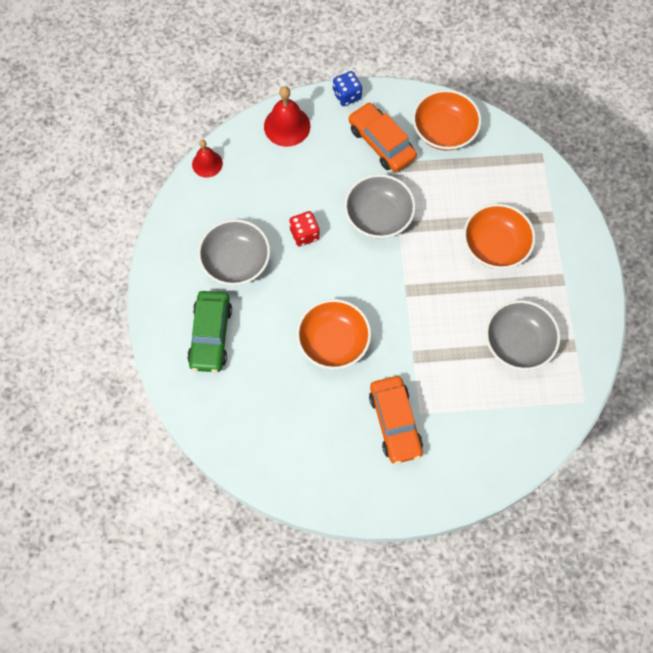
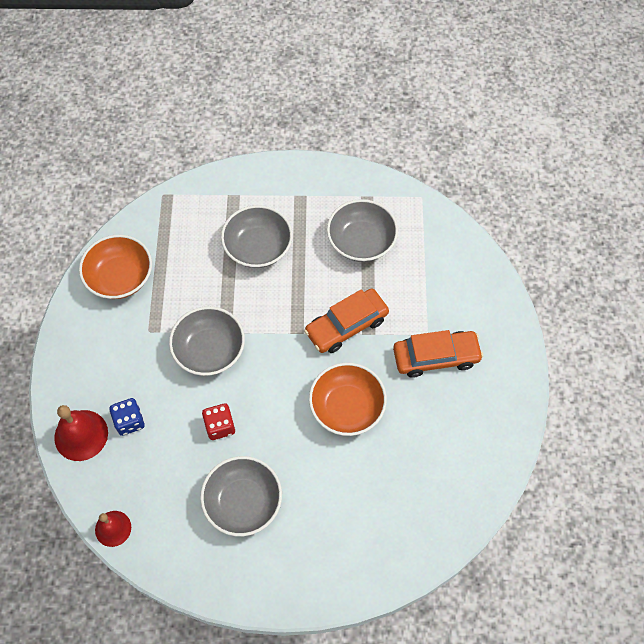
camera: 85 degrees left, 5 degrees down
green car [187,291,232,373] -> none
blue dice [333,71,362,106] -> blue dice moved to [109,398,145,436]
orange car [349,102,417,172] -> orange car moved to [304,288,389,353]
orange bowl [463,204,536,269] -> grey bowl [221,205,293,268]

